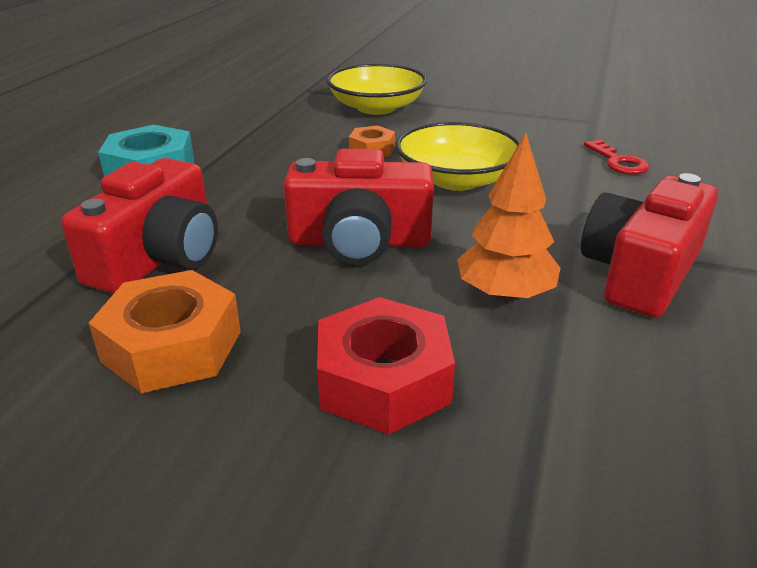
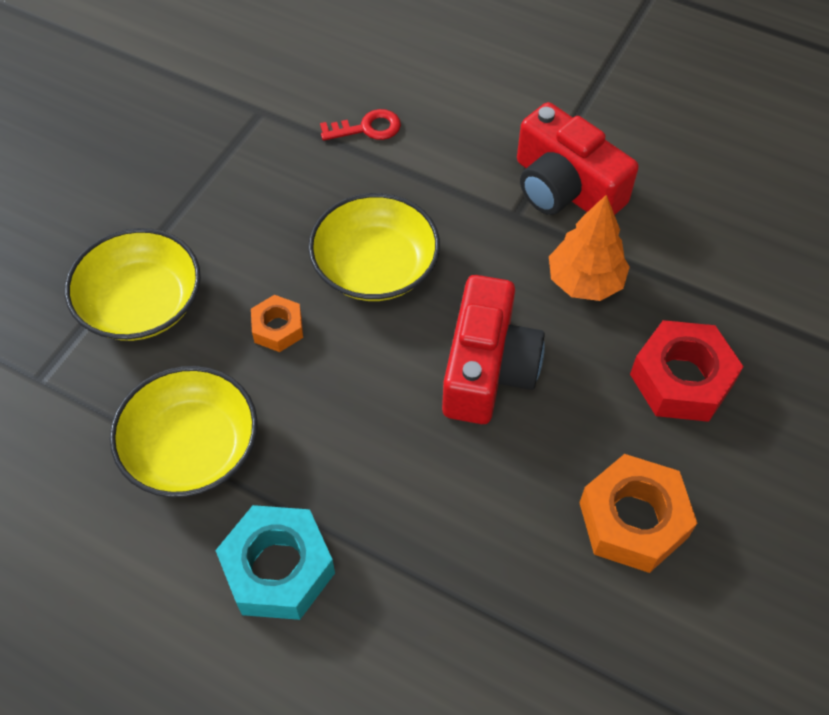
camera: 80 degrees left, 25 degrees up
red camera [61,158,218,294] -> none
none -> yellow bowl [110,366,258,498]

